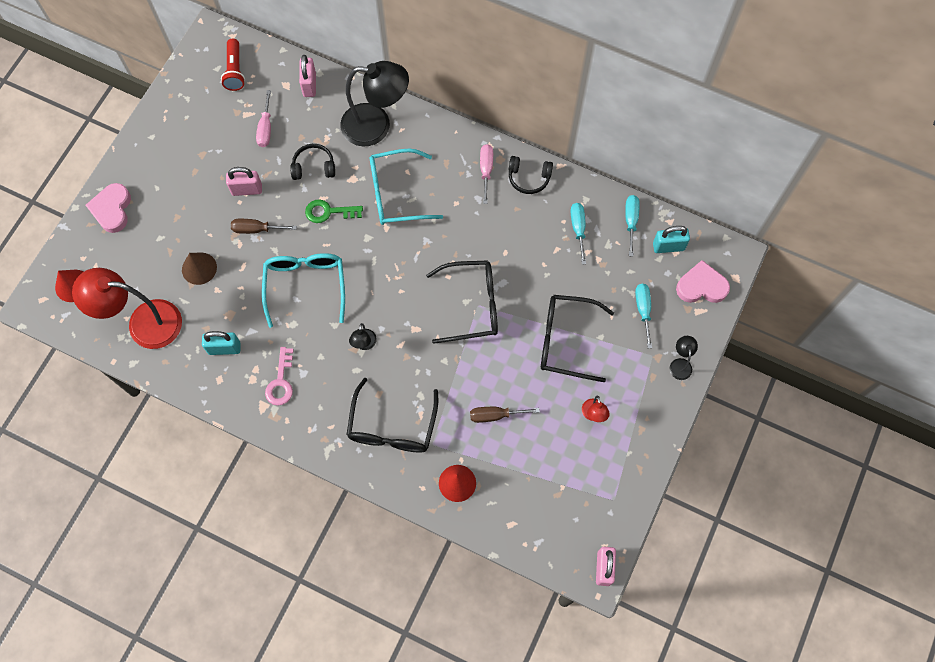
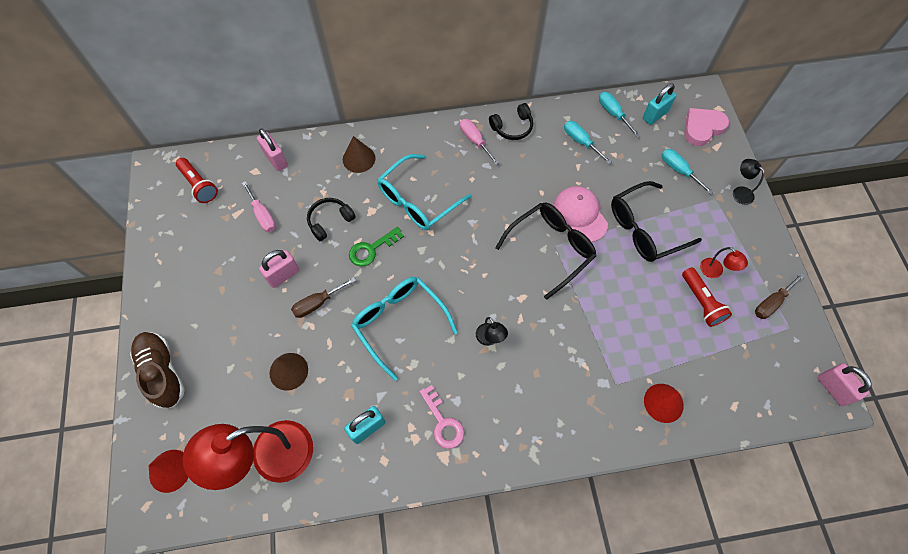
camera: 35 degrees left, 5 degrees down
pink heart [86,183,131,233] -> brown shoe [130,332,185,408]
black lamp [340,61,409,146] -> brown cone [343,136,375,173]
black glasses [347,377,438,453] -> none
brown screwdriver [470,407,540,423] -> brown screwdriver moved to [755,273,805,319]
none -> pink cap [553,186,608,242]
none -> red flashlight [682,268,732,327]

